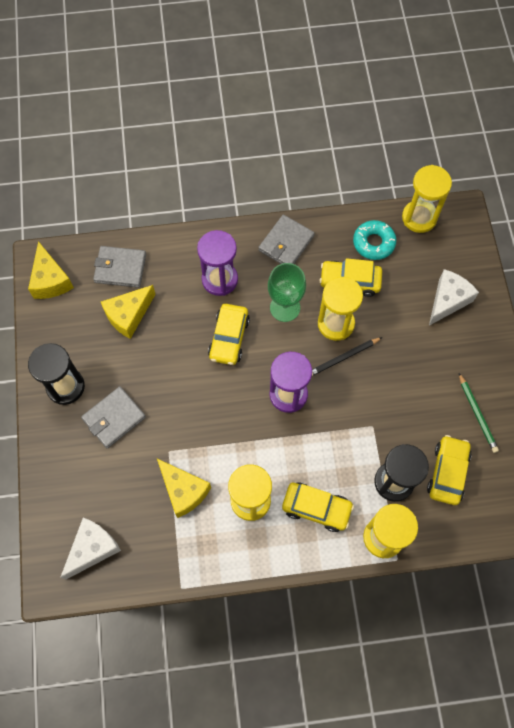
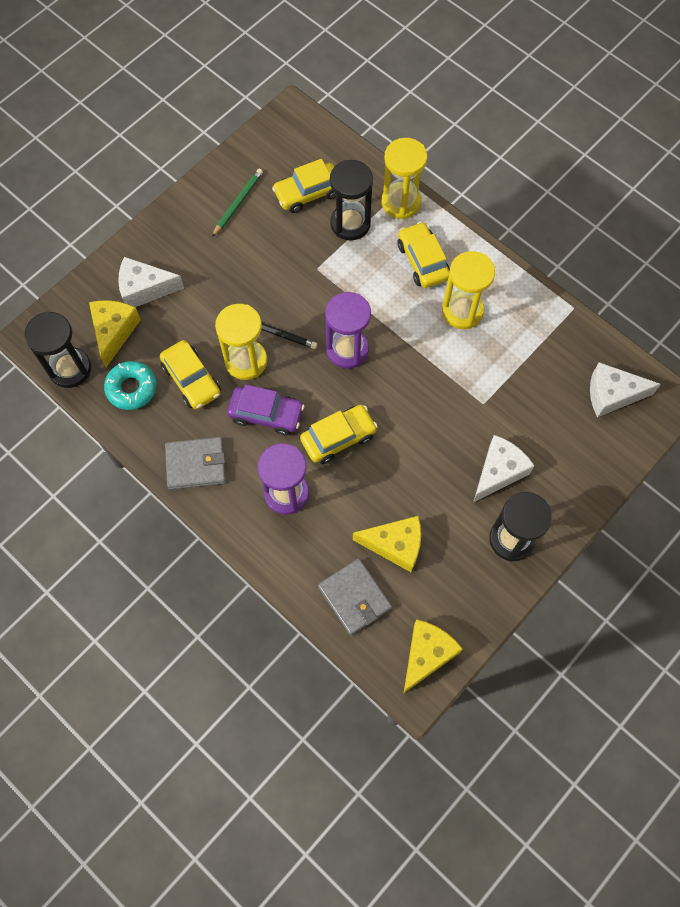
camera: 130 degrees left, 0 degrees up
grey wallet [81,386,146,449] -> white cheese [473,435,535,502]
yellow cheese [157,459,211,518] -> yellow cheese moved to [89,300,141,367]
green goblet [268,263,306,322] -> purple car [227,384,305,436]
yellow hourglass [402,165,452,233] -> black hourglass [25,311,91,388]

